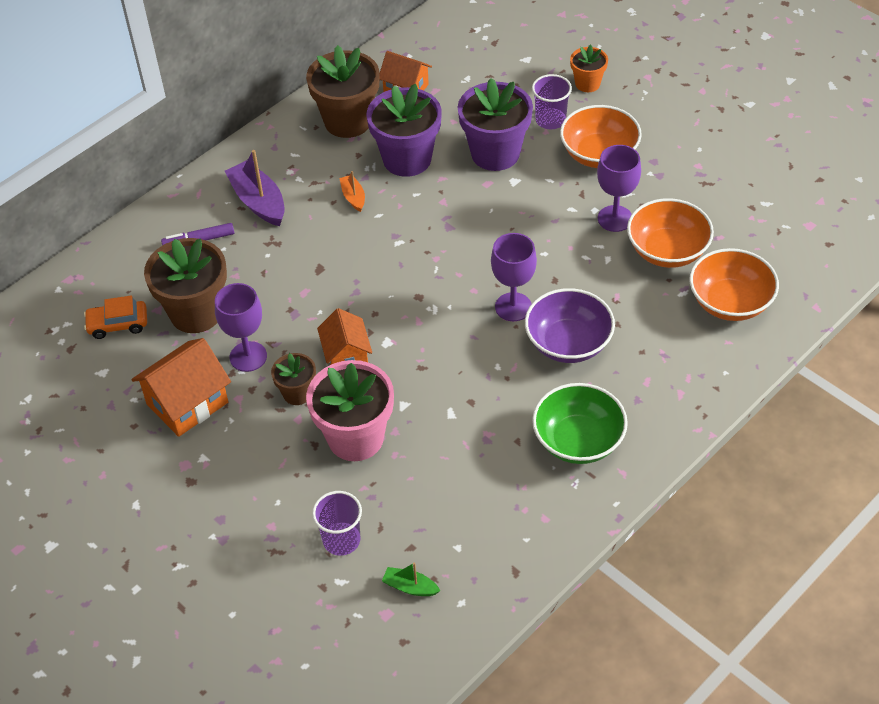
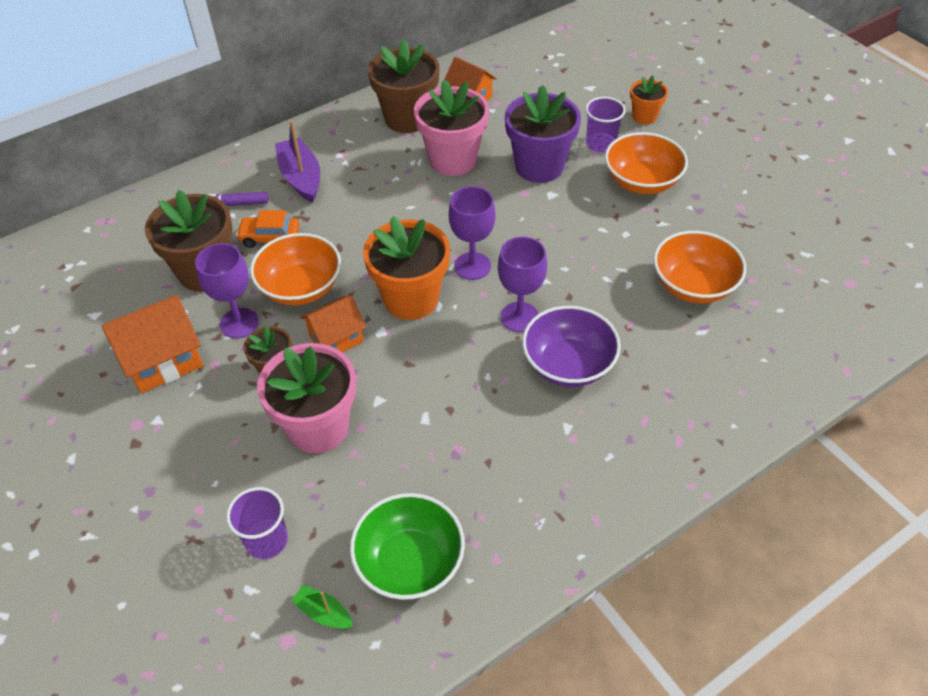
camera: 10 degrees right, 0 degrees up
orange car [84,295,147,339] -> orange car moved to [236,210,299,248]
orange house [317,308,372,365] -> orange house turned 60 degrees clockwise [300,295,366,353]
orange boat [339,171,365,212] -> none
purple flower pot [366,83,442,177] -> pink flower pot [414,79,489,176]
green bowl [532,383,628,464] -> green bowl moved to [350,493,465,600]
purple goblet [597,145,641,232] -> purple goblet moved to [449,186,495,280]
orange bowl [689,248,779,321] -> orange bowl moved to [250,233,341,306]
none -> orange flower pot [363,216,450,320]

